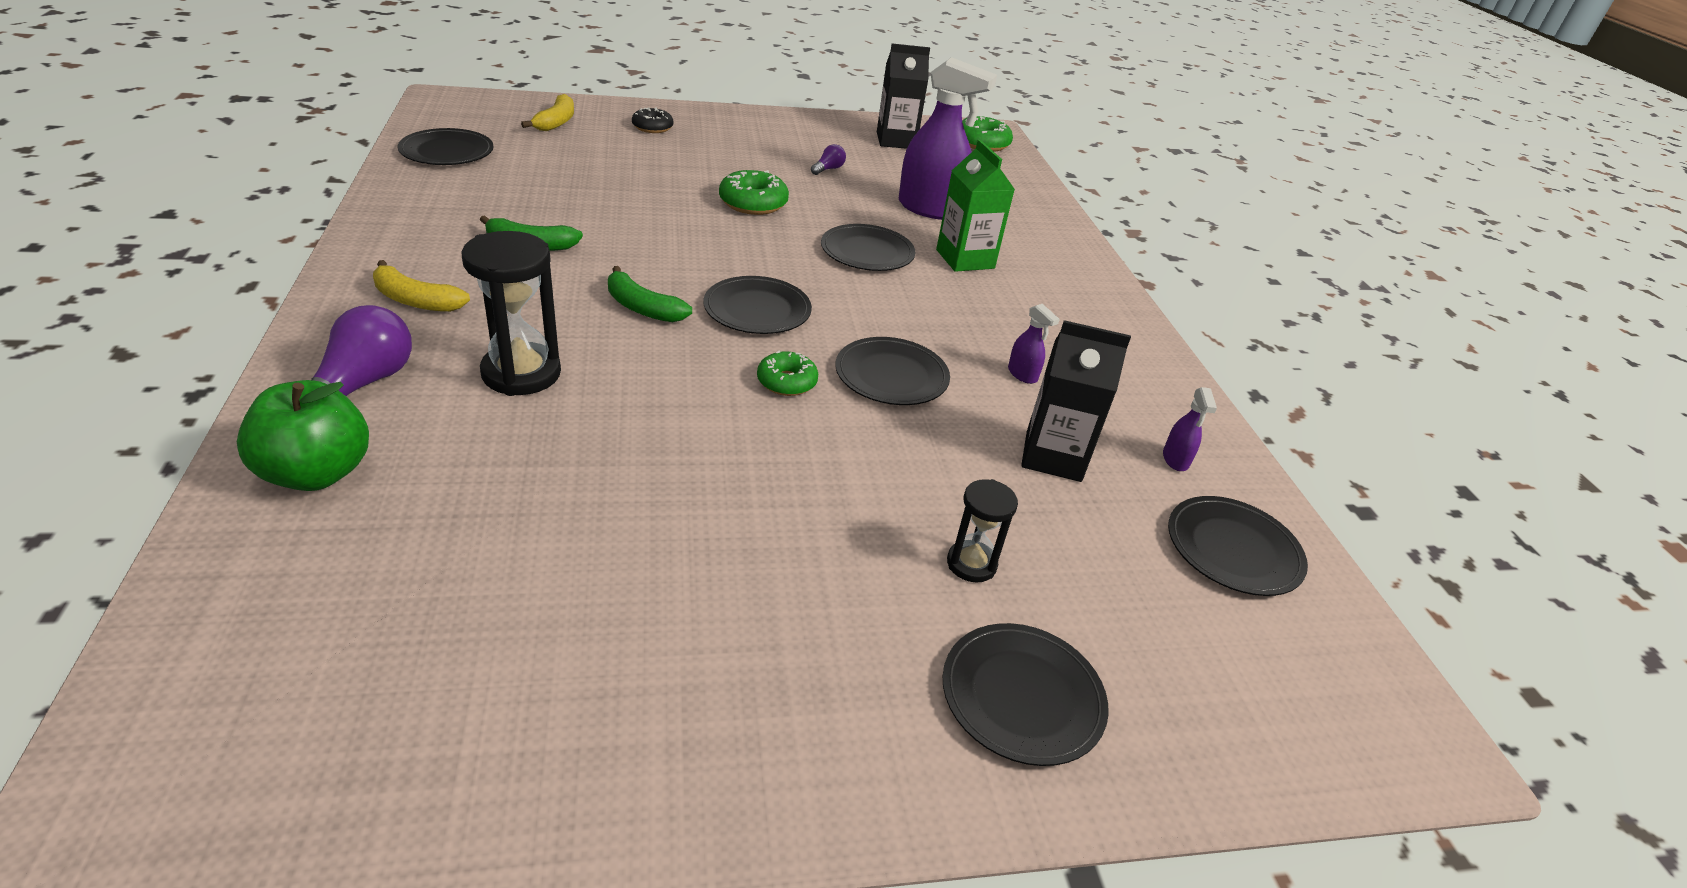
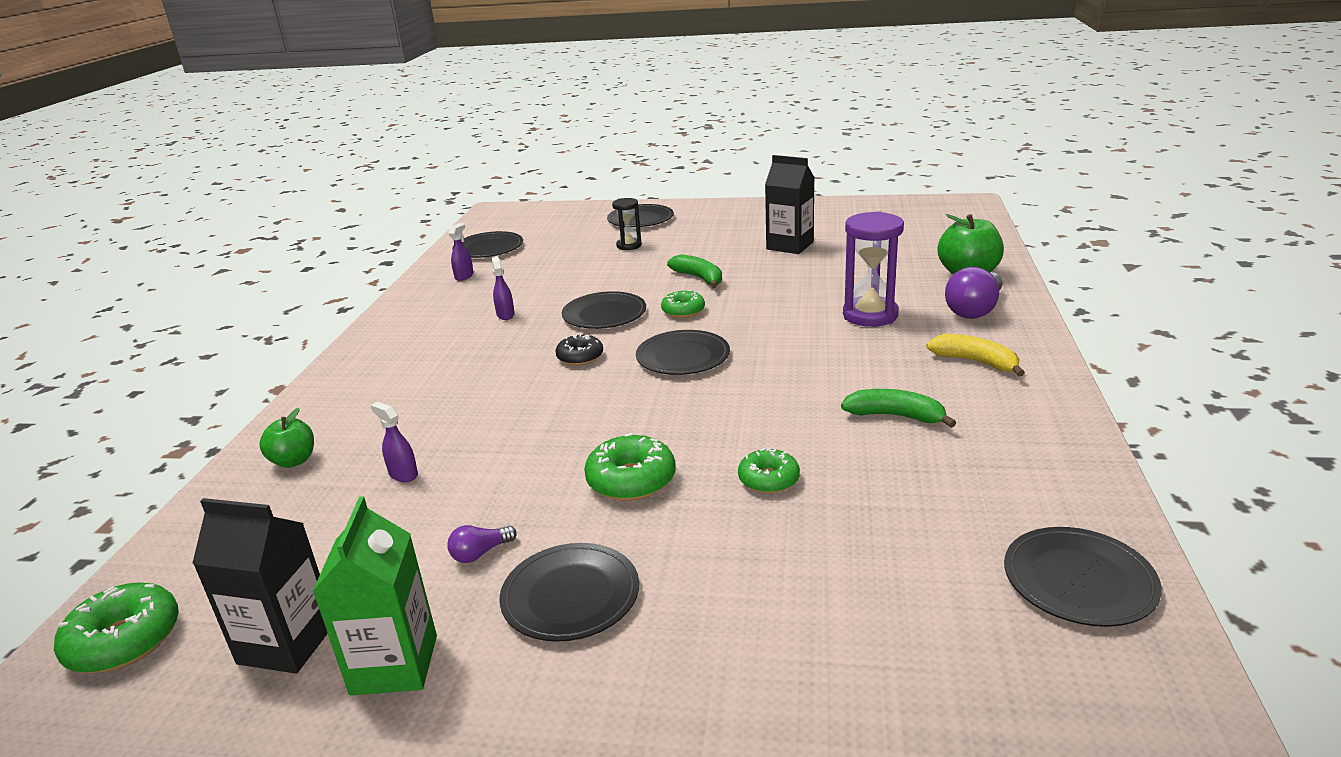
camera: 155 degrees left, 10 degrees down
black hourglass [461,231,561,396] -> purple hourglass [843,211,904,327]
yellow banana [521,94,574,131] -> none
green banana [608,266,692,322] -> green banana moved to [667,254,722,288]
black donut [632,107,673,133] -> black donut moved to [556,334,603,366]
black plate [821,224,915,271] -> black plate moved to [500,543,639,642]
purple spray bottle [899,57,997,220] -> purple spray bottle [371,402,418,482], size x0.42
green carton [936,140,1015,272] -> green carton moved to [312,496,437,695]
black carton [1021,320,1131,482] -> black carton moved to [765,155,815,254]
none -> green apple [259,408,314,468]
none -> green donut [738,448,800,493]

